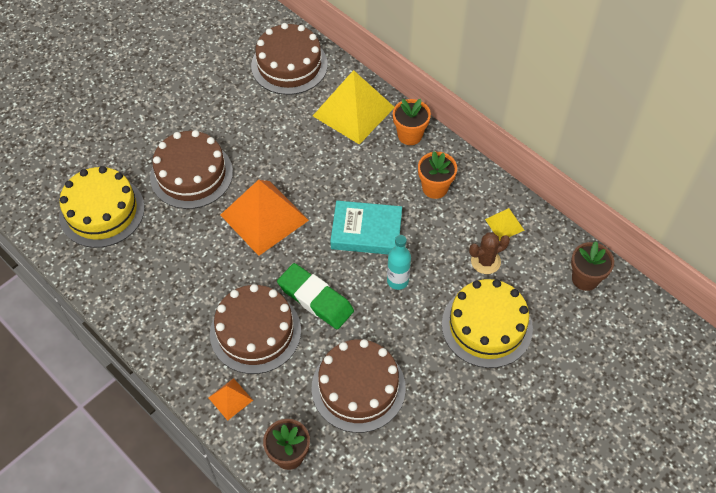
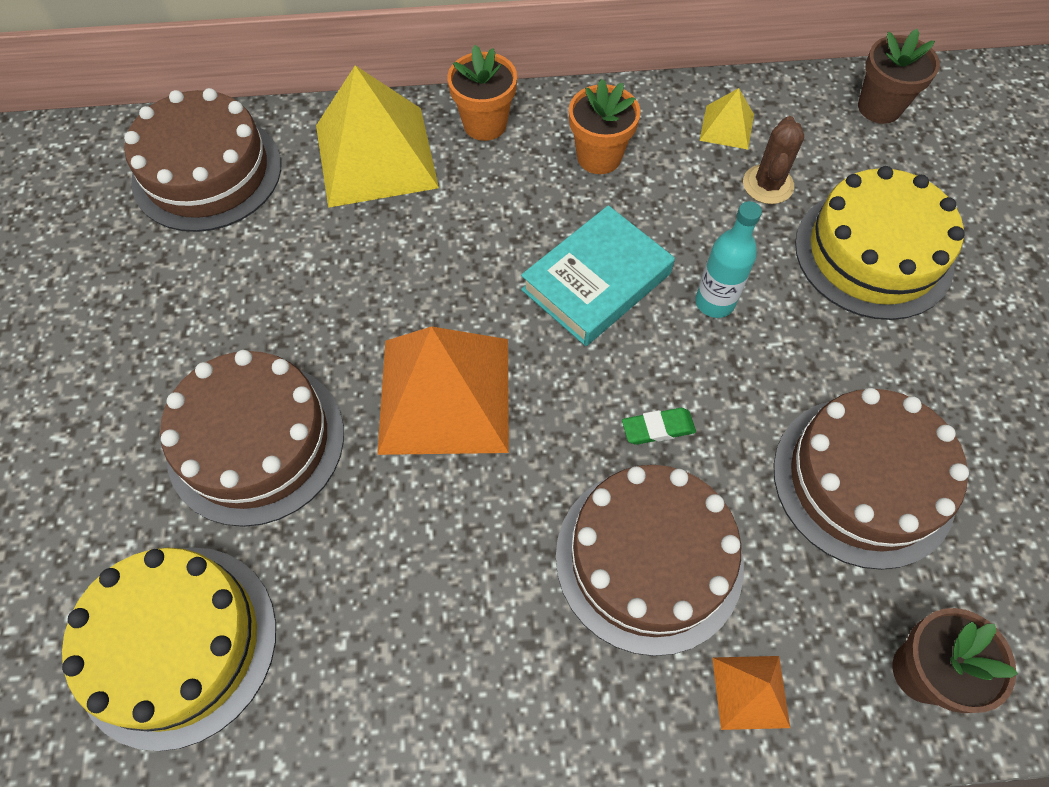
camera: 50 degrees left, 5 degrees up
green eraser [277,263,354,329] -> green eraser [622,408,696,445], size x0.47

